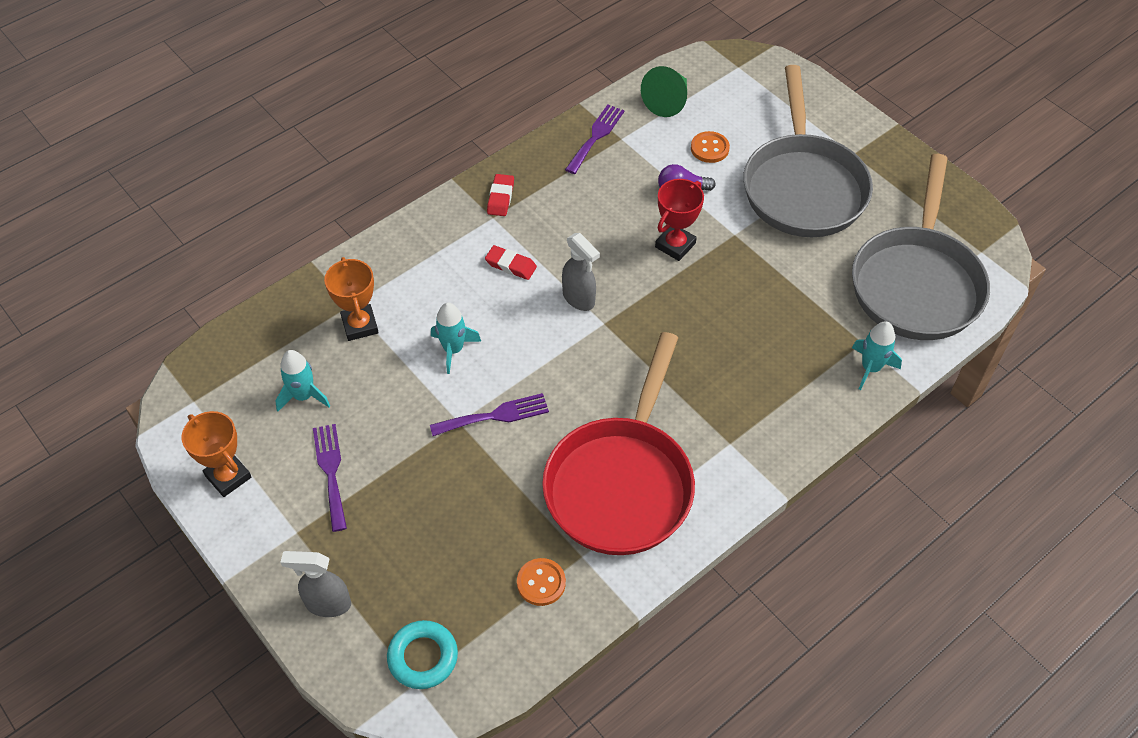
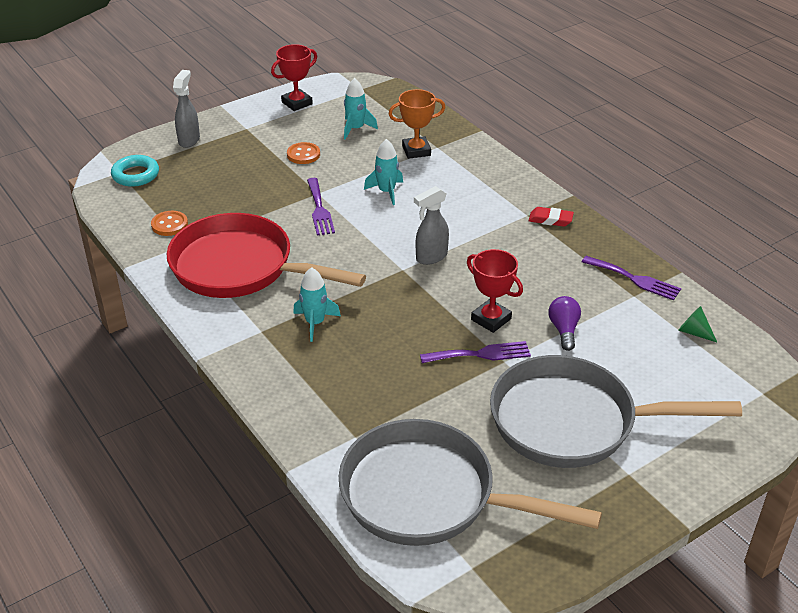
camera: 95 degrees right, 15 degrees down
orange trophy [182,411,251,497] -> red trophy [271,44,317,111]
purple fork [313,424,347,532] -> purple fork moved to [420,341,531,363]
red eraser [485,245,537,280] -> none
green cone [641,66,687,117] -> green cone [678,306,717,342], size x0.60
orange button [691,131,730,163] -> orange button moved to [287,142,320,164]
turquoise rocket [852,321,902,390] -> turquoise rocket moved to [293,267,341,342]

